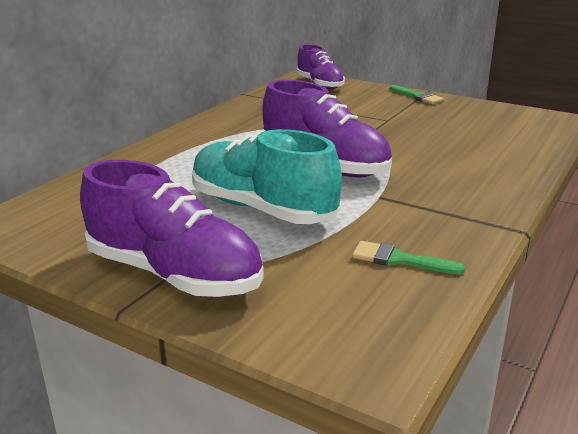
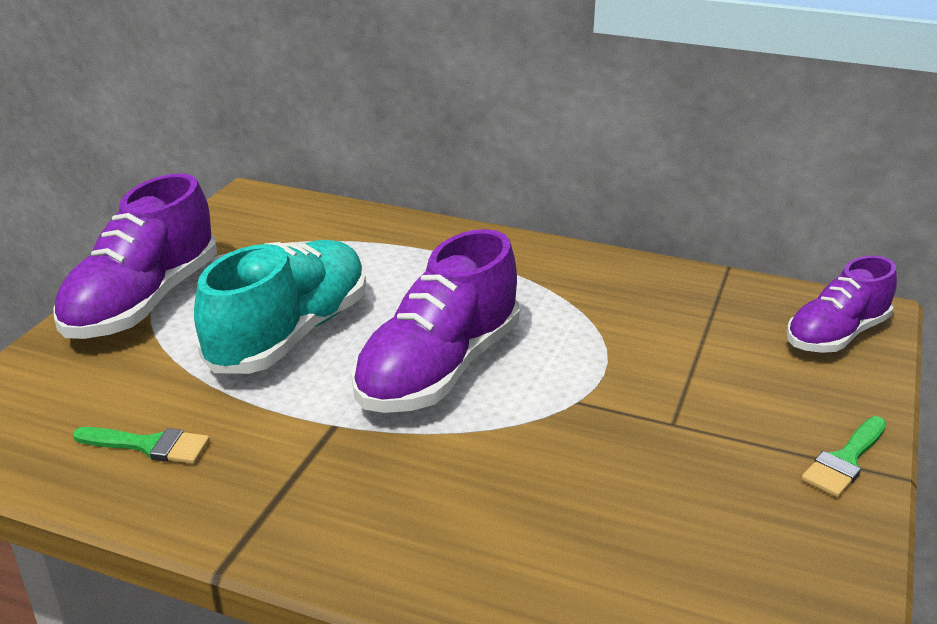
camera: 80 degrees right, 5 degrees up
green brush [352,241,465,274] -> green brush turned 90 degrees clockwise [73,427,210,464]

